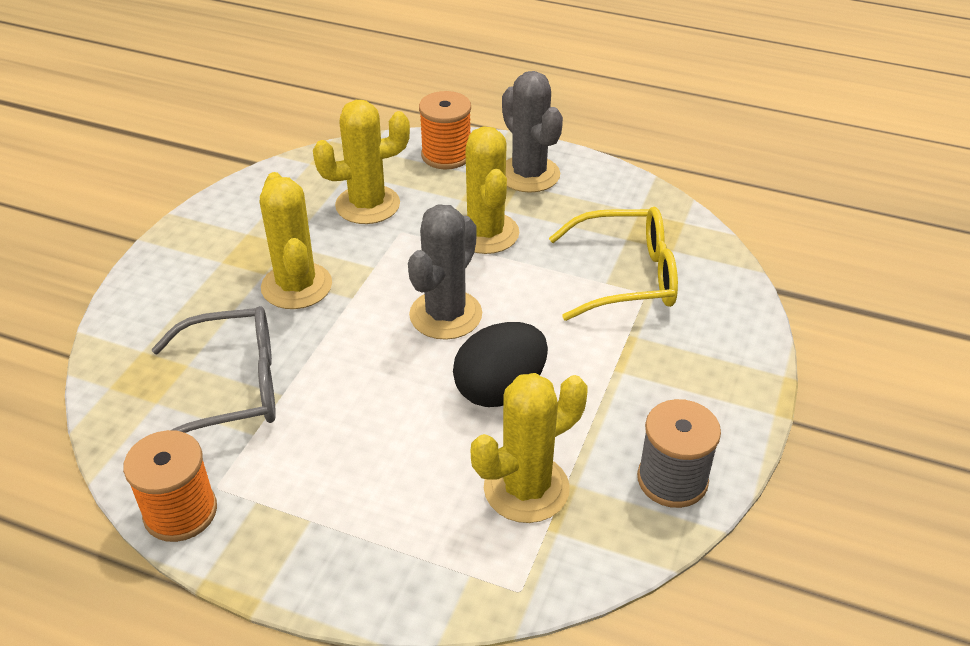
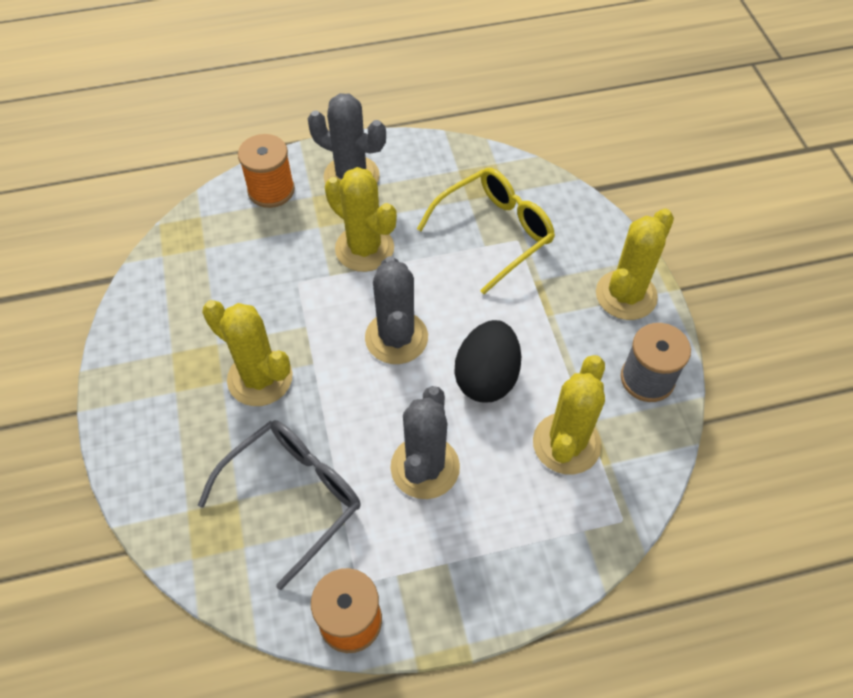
camera: 35 degrees left, 15 degrees up
yellow cactus [313,100,410,224] -> yellow cactus moved to [596,209,674,320]
none -> grey cactus [390,386,460,499]

